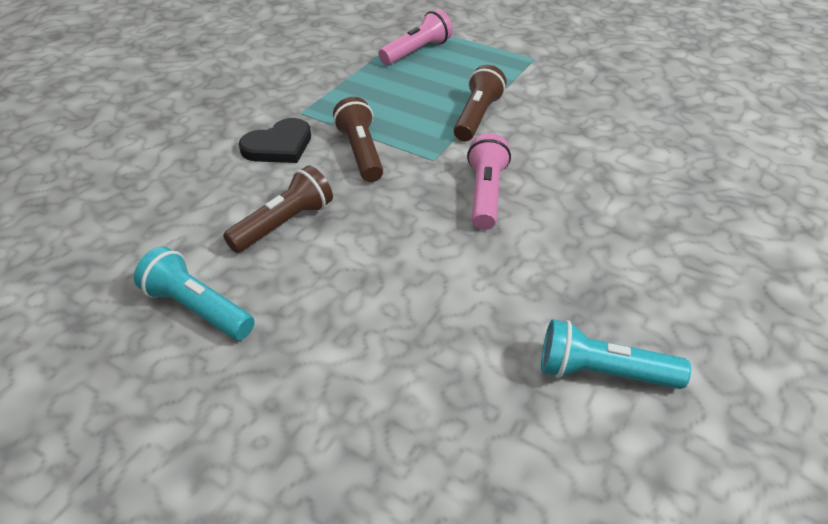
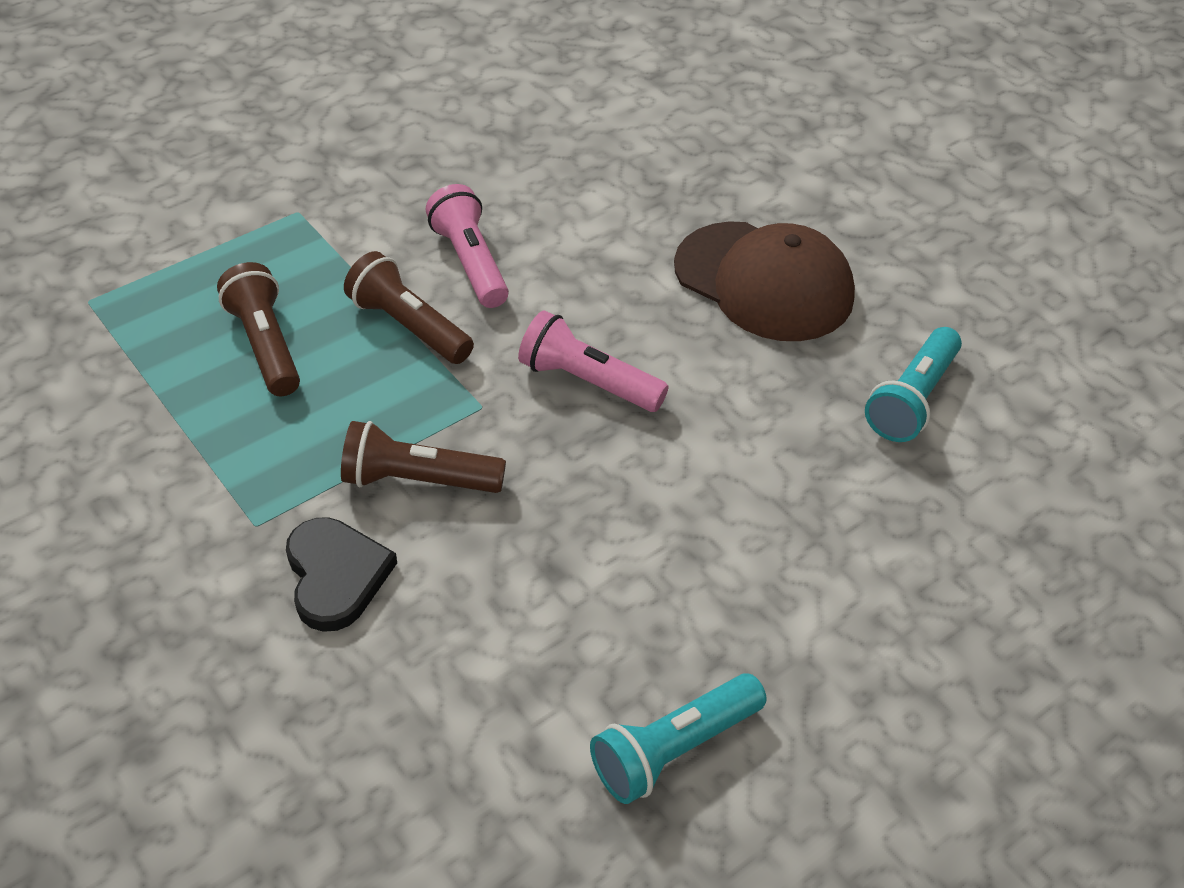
camera: 70 degrees left, 5 degrees up
brown flashlight [223,165,333,253] -> brown flashlight moved to [217,262,300,396]
pink flashlight [379,9,453,65] -> pink flashlight moved to [426,184,509,308]
none -> brown cap [674,221,855,341]

